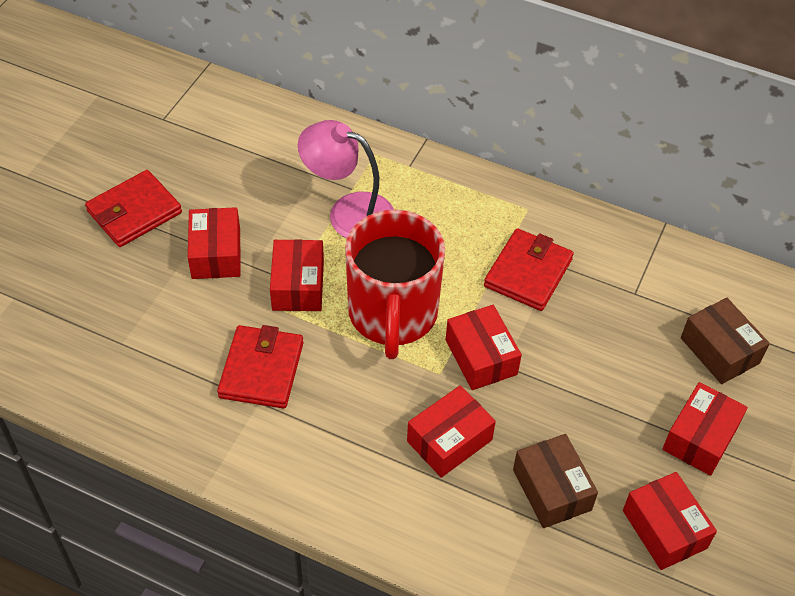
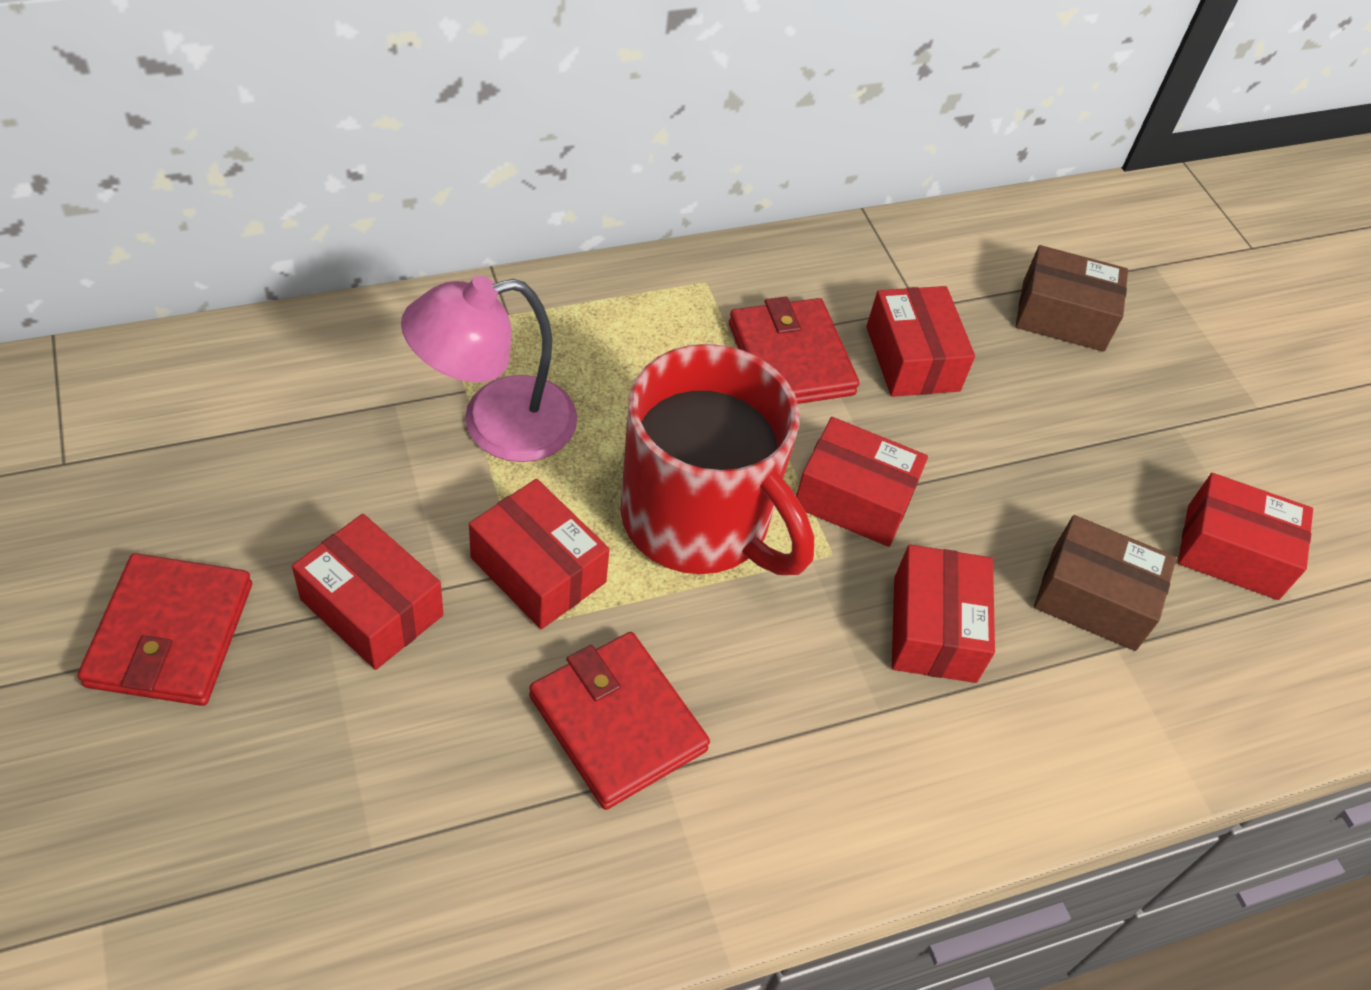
camera: 50 degrees left, 0 degrees up
red box [662,382,748,476] -> red box moved to [866,286,975,397]

